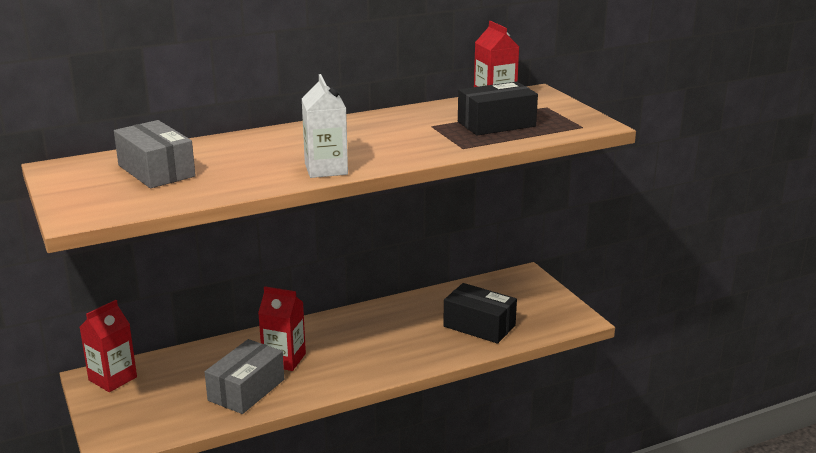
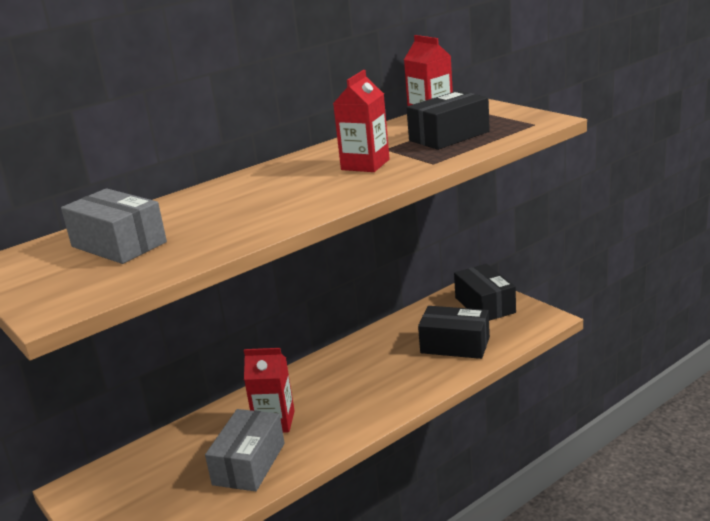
camera: 10 degrees left, 0 degrees up
red carton [80,300,137,392] -> red carton moved to [333,70,390,172]
white carton [302,74,348,178] -> none
none -> black box [454,264,516,321]

